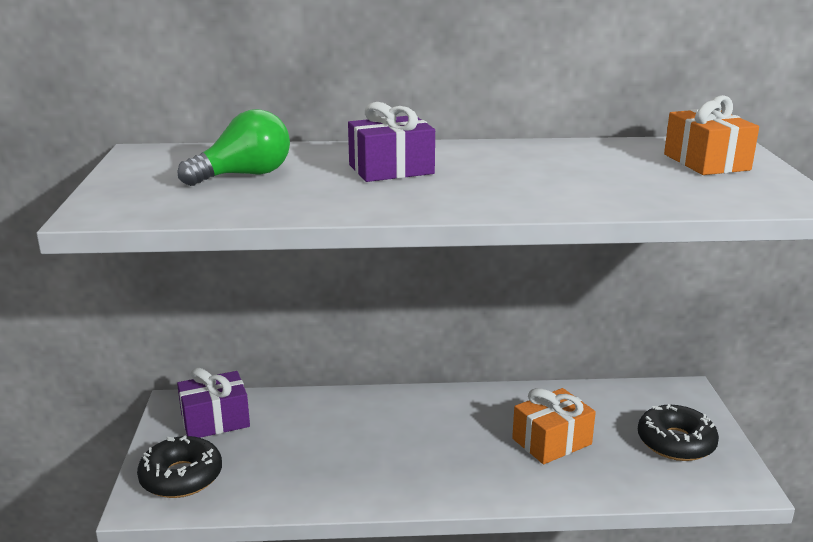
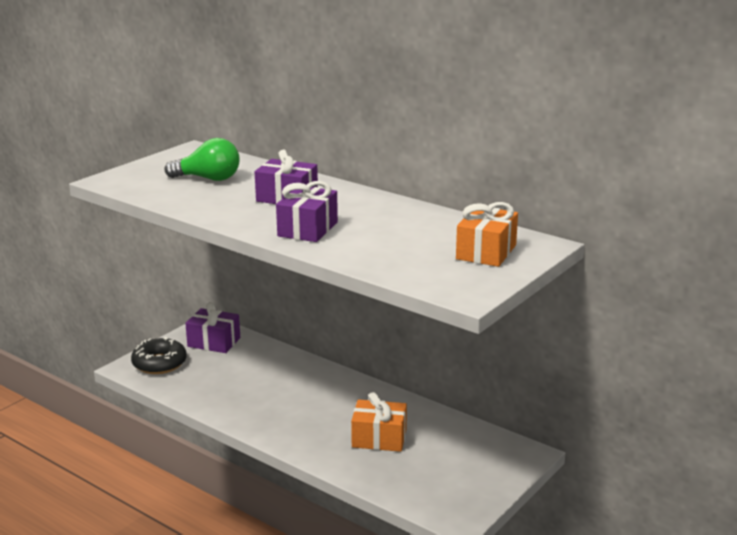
camera: 40 degrees right, 0 degrees up
black donut [638,404,719,461] -> none
none -> purple gift [276,181,338,242]

